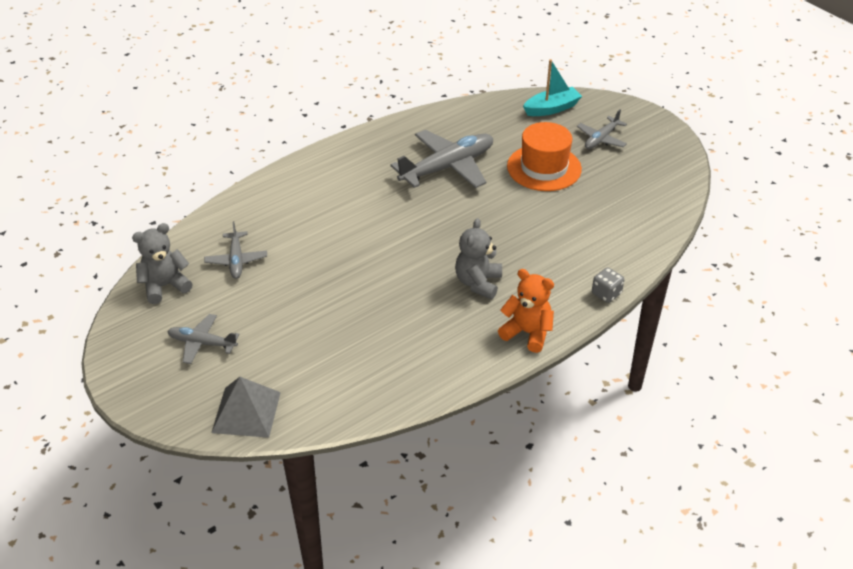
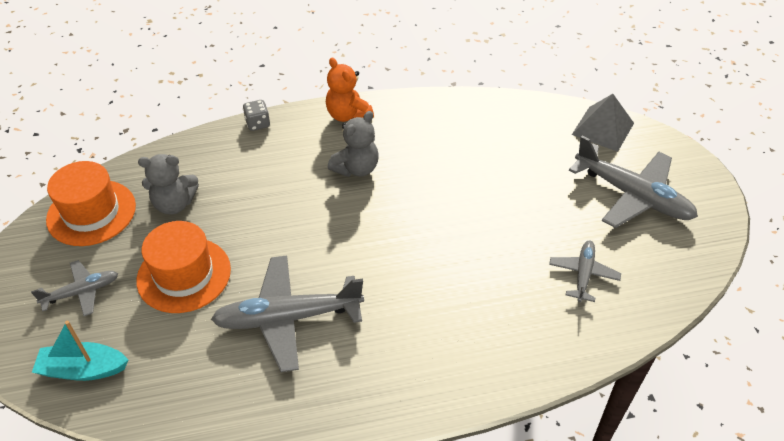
camera: 155 degrees left, 5 degrees up
grey teddy bear [132,223,193,304] -> grey teddy bear moved to [138,154,199,215]
grey plane [167,314,240,364] -> grey plane [569,136,698,228], size x1.85
none -> orange hat [46,161,136,246]

